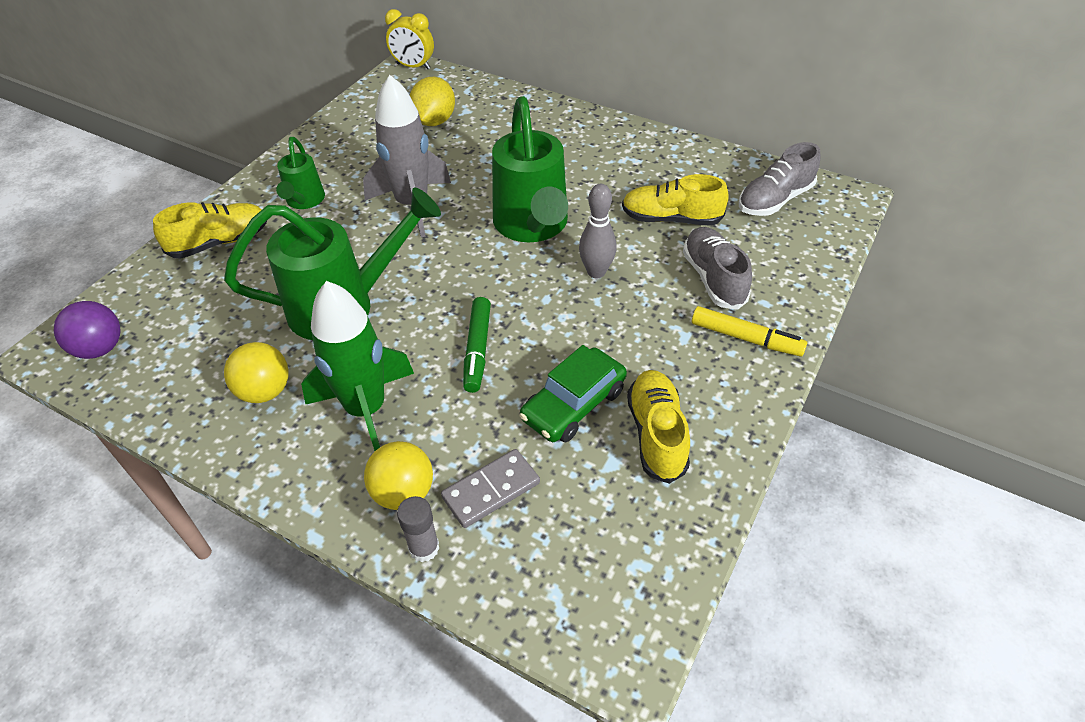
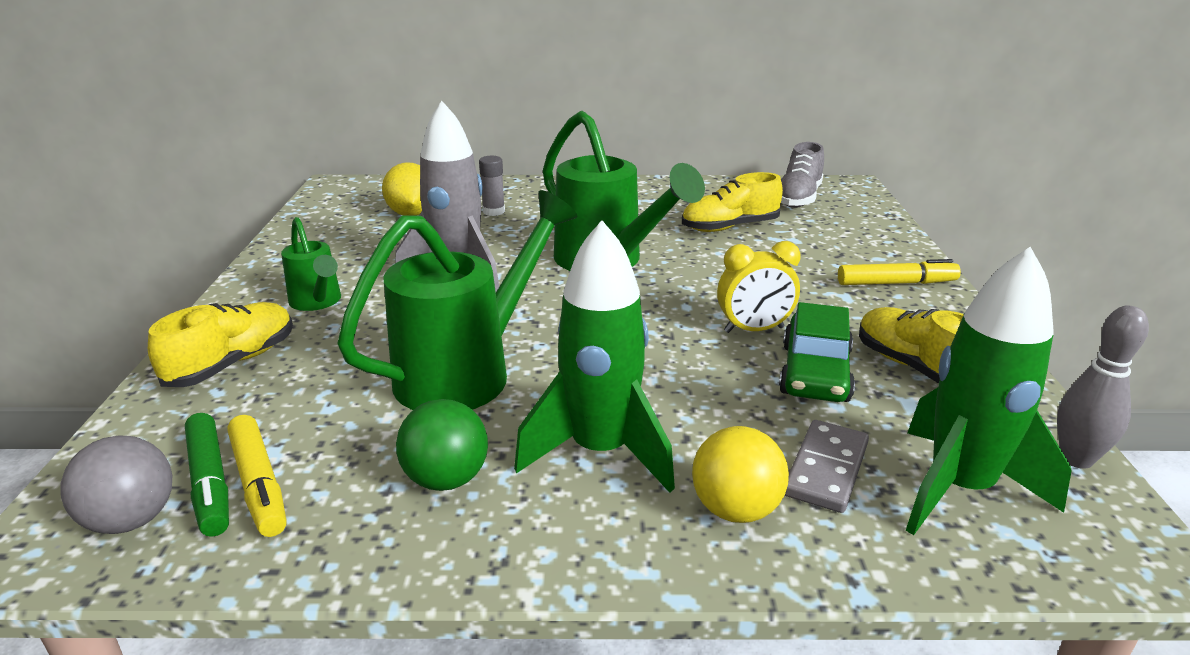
camera: 30 degrees left, 20 degrees down
purple ball [53,301,121,359] -> grey ball [60,435,172,534]
yellow ball [224,342,289,403] -> green ball [396,399,488,491]
yellow clock [385,9,434,69] -> yellow clock moved to [717,241,801,333]
grey glue stick [397,496,439,562] -> grey glue stick moved to [479,156,505,216]
green marker [463,297,491,393] -> green marker moved to [185,413,229,537]
grey bowling pin [579,184,617,278] -> grey bowling pin moved to [1057,305,1149,469]
grey shoe [683,227,752,310] -> none
none -> yellow marker [227,415,287,537]
none -> green rocket [906,247,1072,535]

